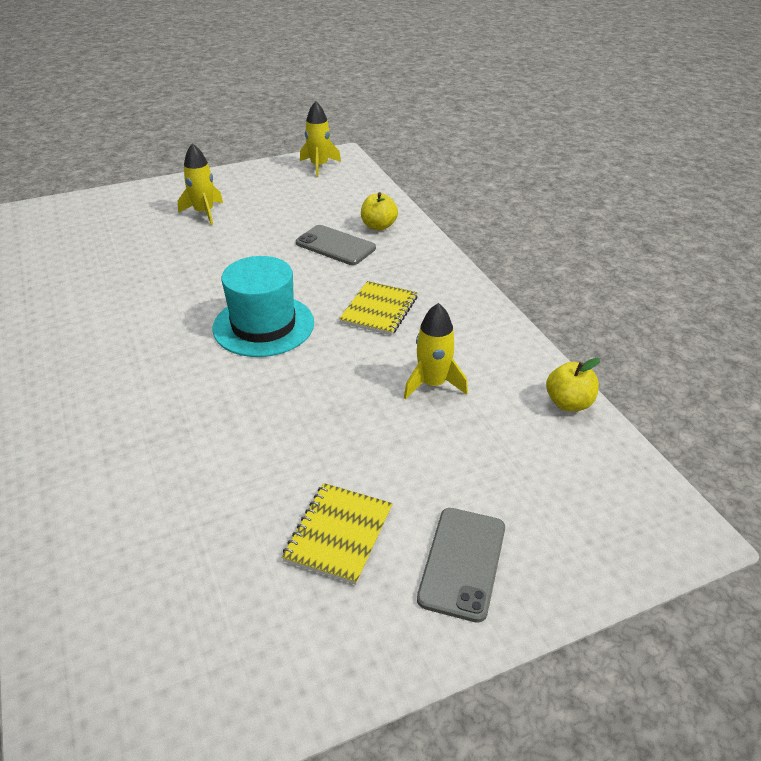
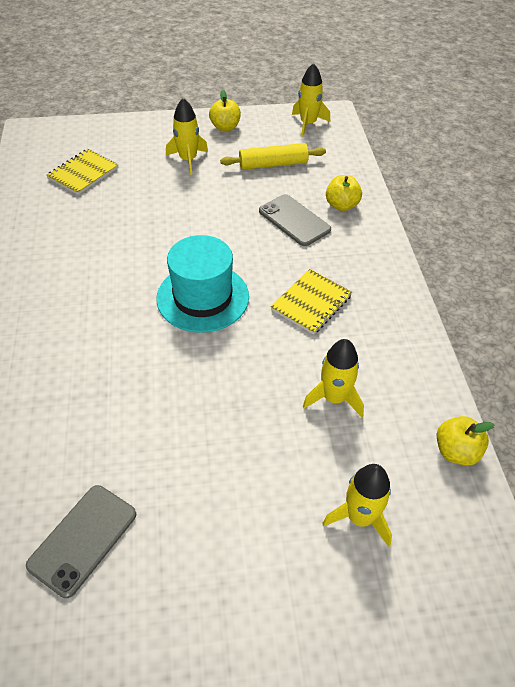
camera: 15 degrees right, 10 degrees up
yellow notebook [282,483,393,585] -> yellow notebook moved to [46,149,118,195]
grey phone [417,508,505,623] -> grey phone moved to [26,485,136,598]
none -> yellow apple [209,90,241,131]
none -> yellow rolling pin [220,143,326,170]
none -> yellow rocket [322,464,392,547]

